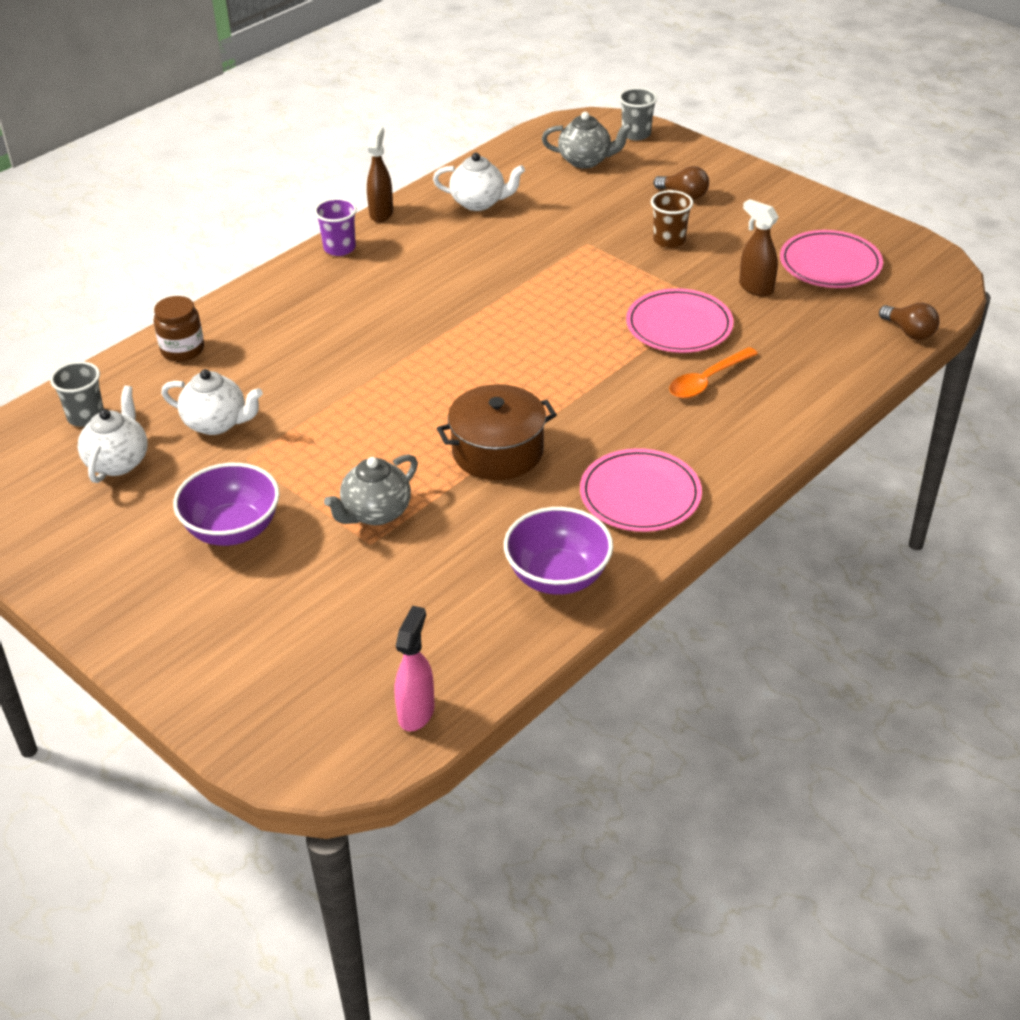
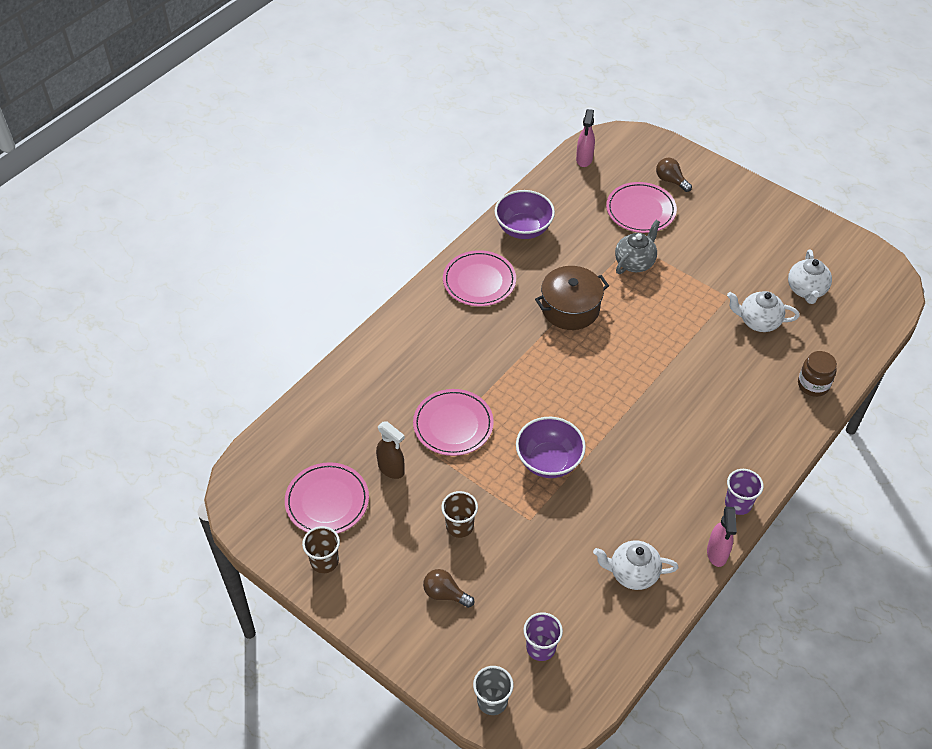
camera: 175 degrees right, 10 degrees up
grey cup [50,361,104,427] -> none
purple bowl [173,463,280,546] -> purple bowl moved to [516,417,586,478]
brown spray bottle [367,126,393,222] -> pink spray bottle [707,507,737,567]
grey teapot [542,112,632,169] -> purple cup [524,612,563,661]
orange spoon [669,347,758,398] -> none
brown light bulb [879,303,939,340] -> brown light bulb moved to [656,158,692,192]
none -> brown cup [302,526,340,573]
none -> pink plate [606,182,677,233]

